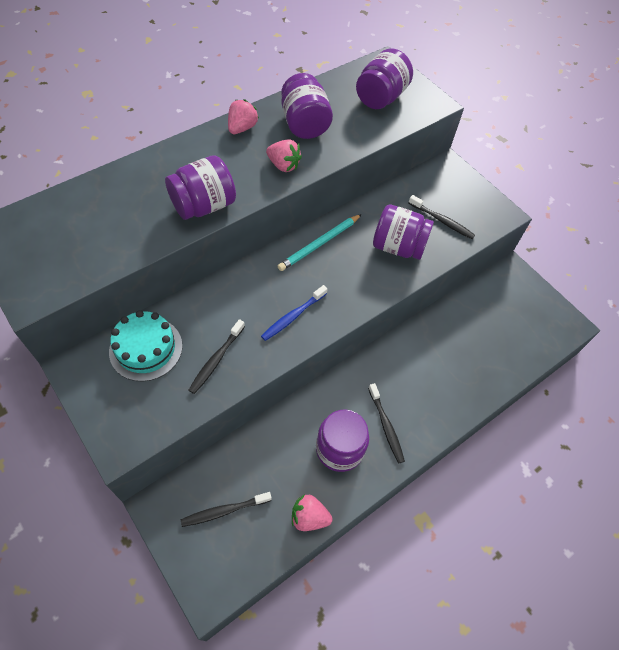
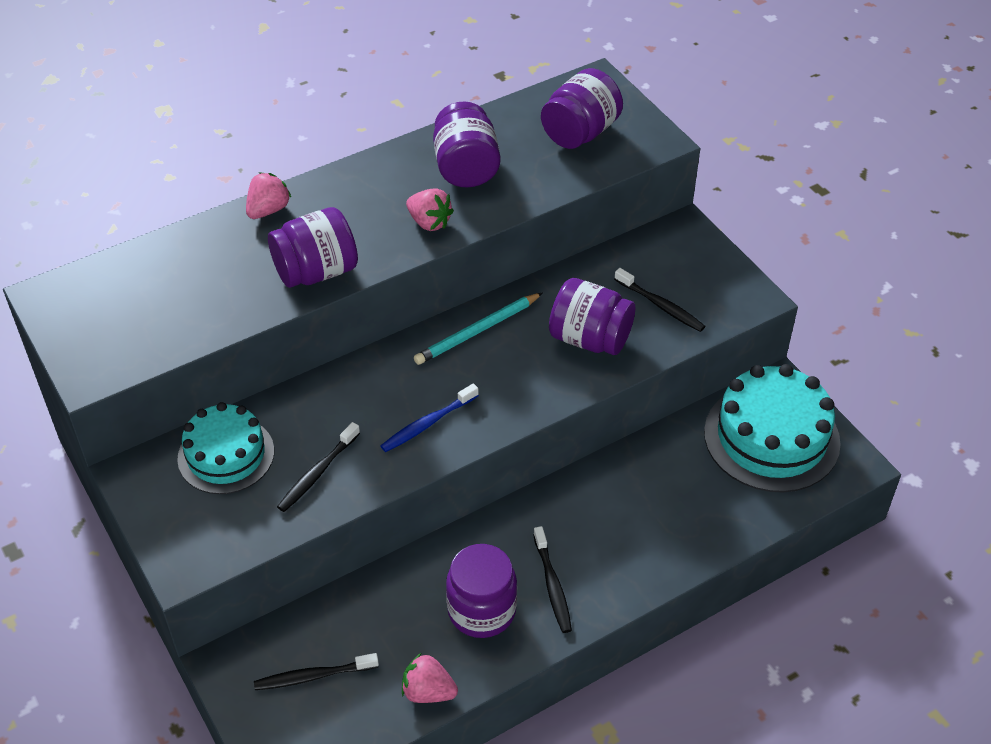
camera: 10 degrees right, 10 degrees down
pink strawberry [228,99,259,134] -> pink strawberry moved to [246,172,291,219]
none -> turquoise cake [704,364,841,493]

